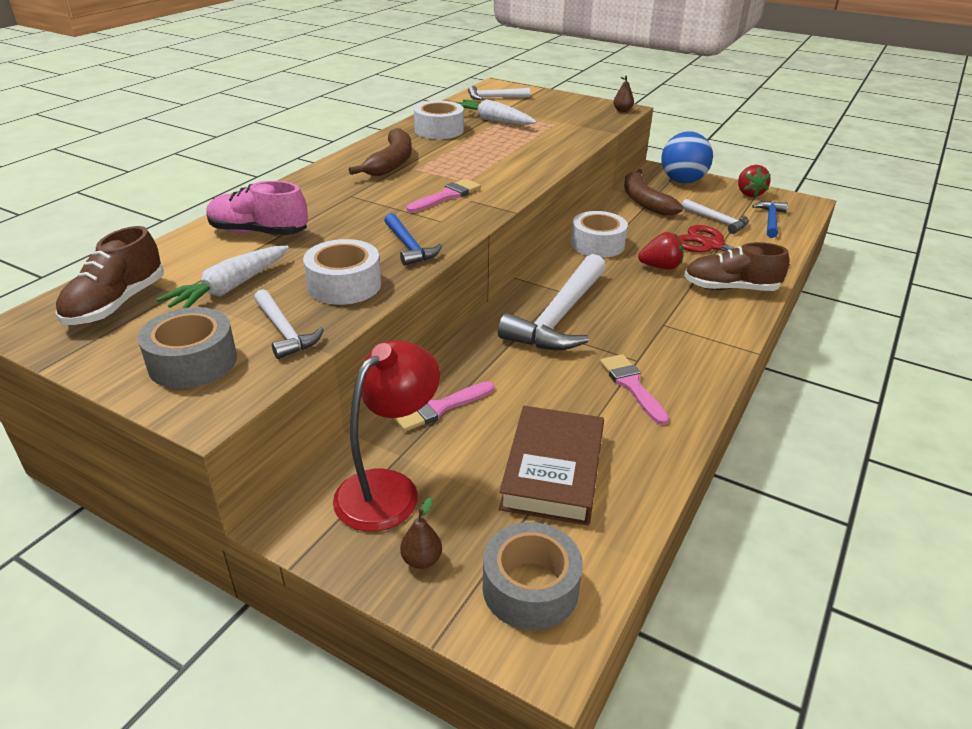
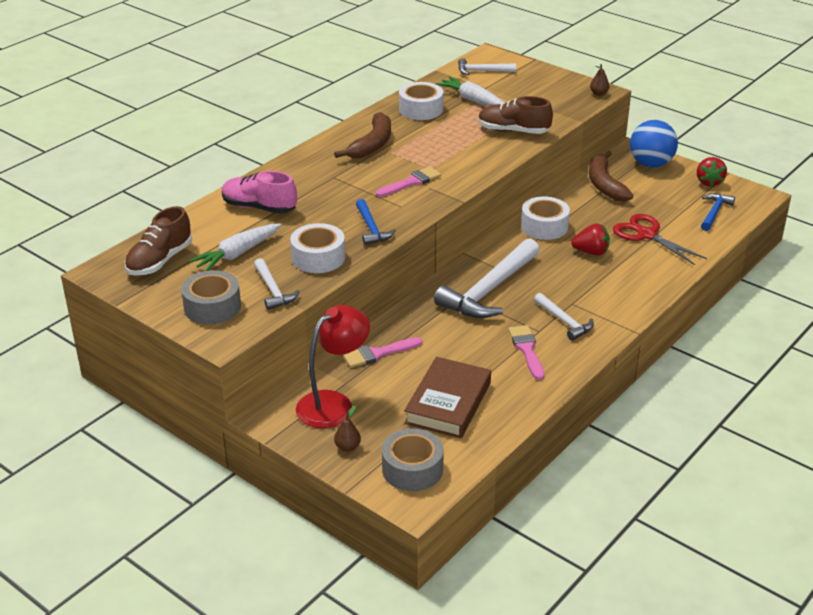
camera: 10 degrees right, 0 degrees up
white hammer [682,199,749,234] -> white hammer moved to [534,293,594,341]
brown shoe [684,242,789,291] -> brown shoe moved to [478,96,553,134]

